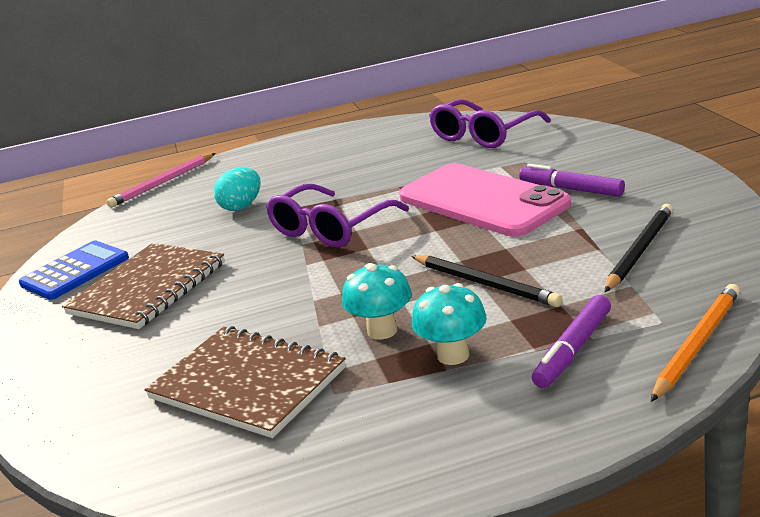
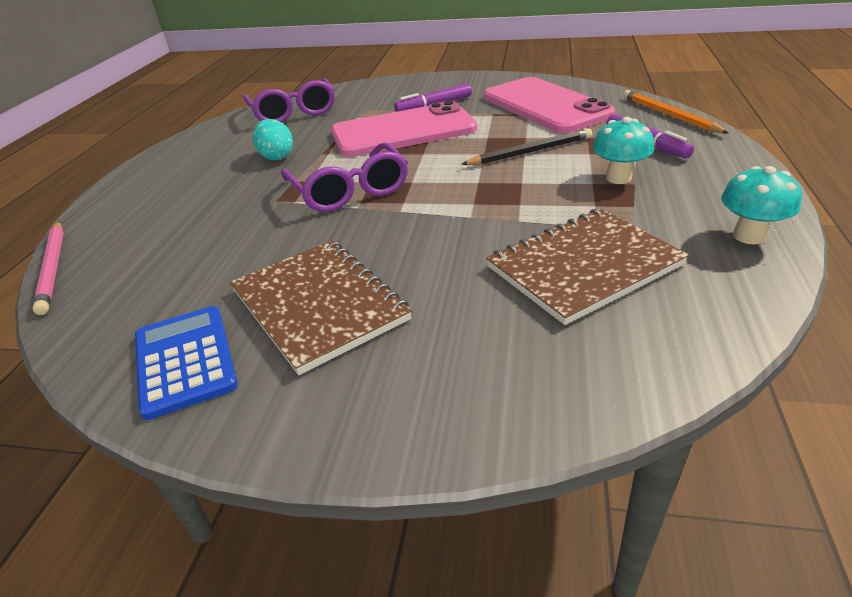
camera: 65 degrees left, 10 degrees up
turquoise egg [214,167,261,211] -> turquoise egg moved to [253,119,293,160]
turquoise mushroom [342,263,412,340] -> turquoise mushroom moved to [721,166,802,244]
black pencil [605,204,673,292] -> pink phone [484,77,616,133]

